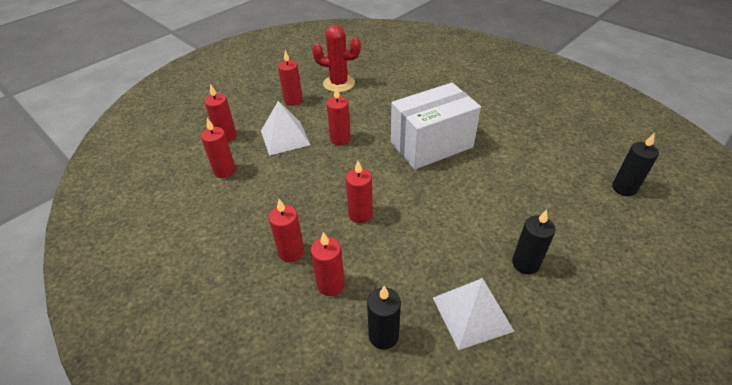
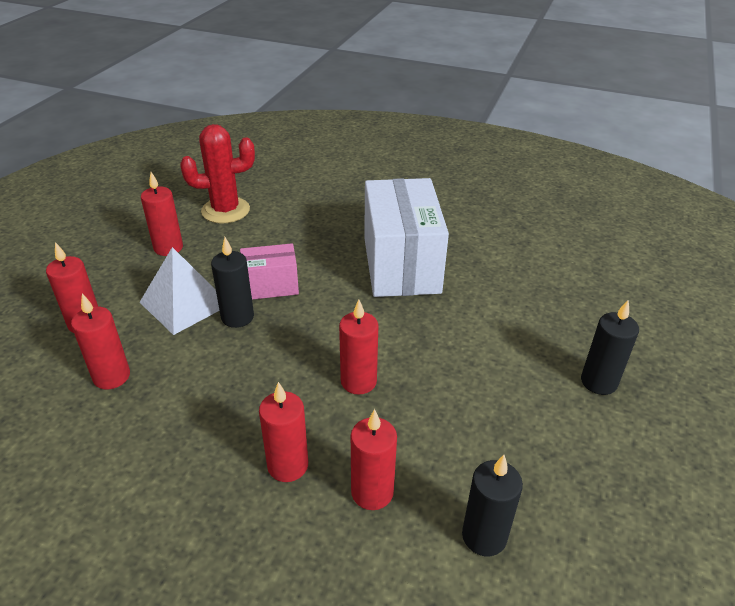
camera: 25 degrees left, 5 degrees down
red candle [327,87,351,145] -> pink box [240,243,299,300]
white box [391,83,481,169] -> white box turned 45 degrees counterclockwise [364,178,449,297]
white pyramid [433,278,515,350] -> none
black candle [612,133,659,196] -> black candle moved to [211,237,254,328]

